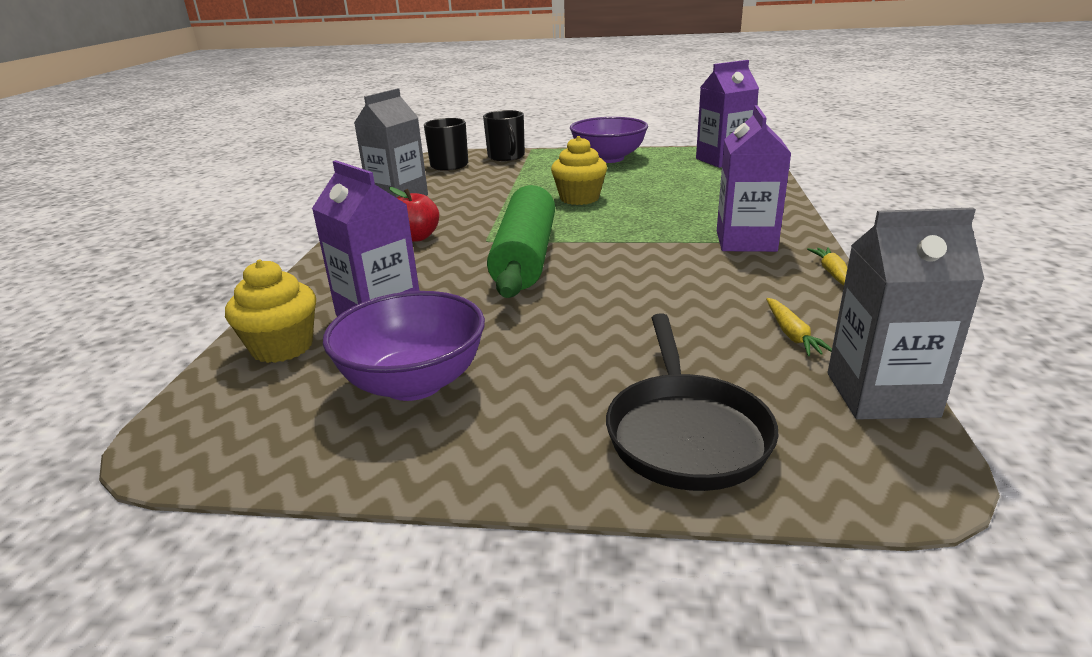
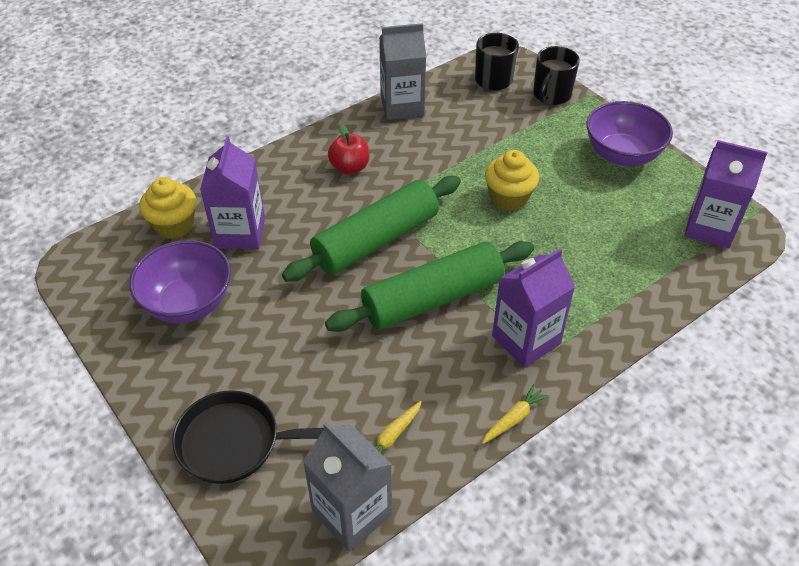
camera: 45 degrees right, 20 degrees up
black pan [606,313,779,491] -> black pan turned 45 degrees clockwise [172,390,324,484]
none -> green rolling pin [325,241,534,332]

